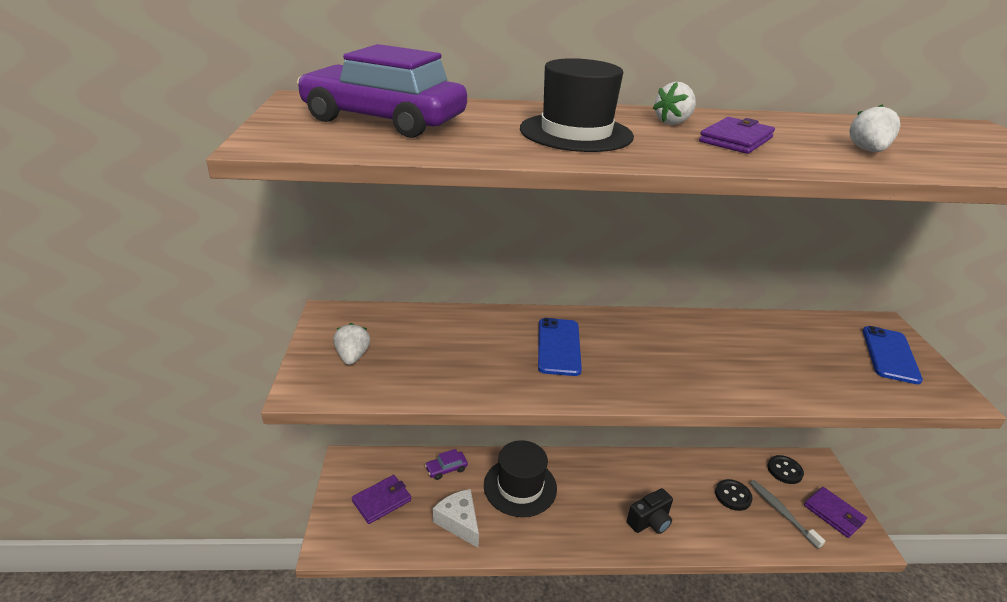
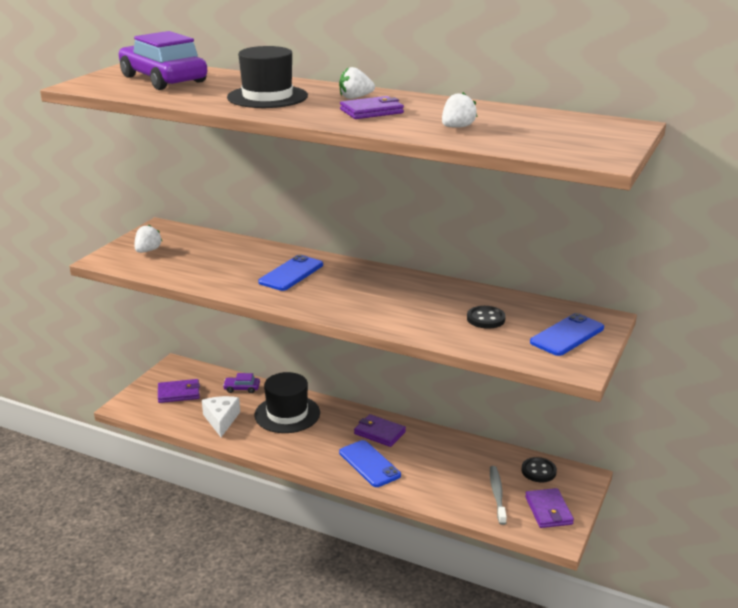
camera: 30 degrees right, 5 degrees down
black camera [627,488,673,534] -> blue phone [339,440,401,487]
black button [715,479,753,511] -> black button moved to [467,306,506,329]
none -> purple wallet [354,414,406,447]

